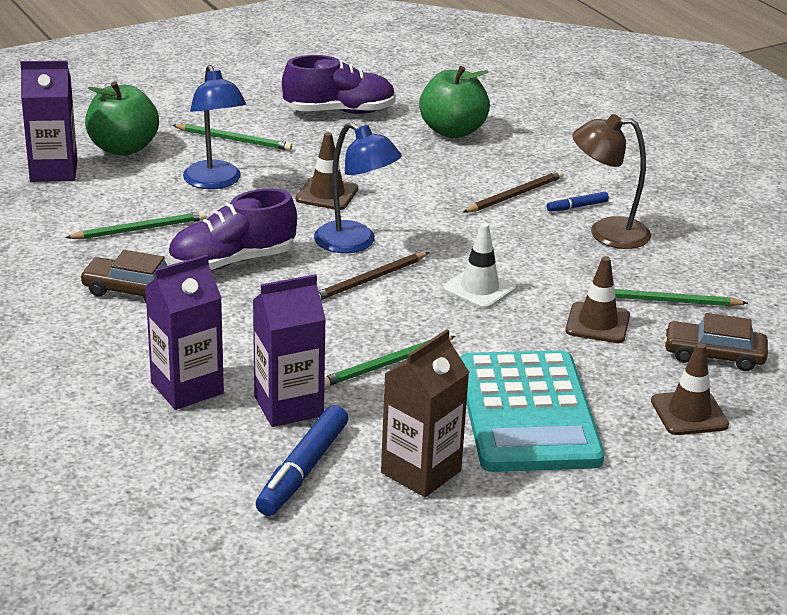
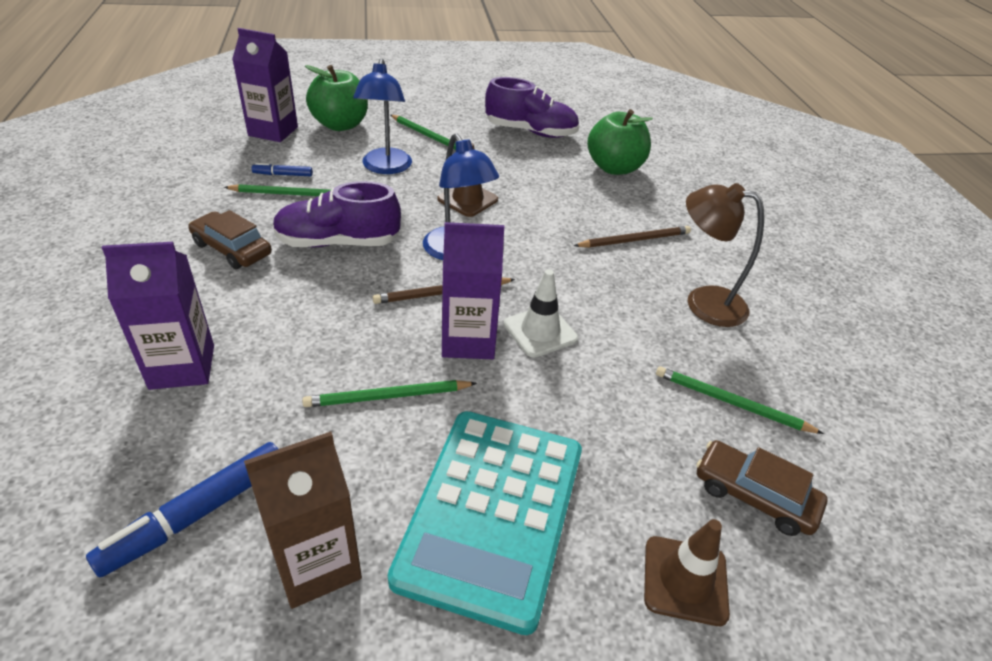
camera: 20 degrees right, 10 degrees up
purple carton [253,274,326,427] -> purple carton moved to [442,222,504,359]
blue marker [547,192,609,212] -> blue marker moved to [252,163,313,176]
brown traffic cone [565,256,630,343] -> none

